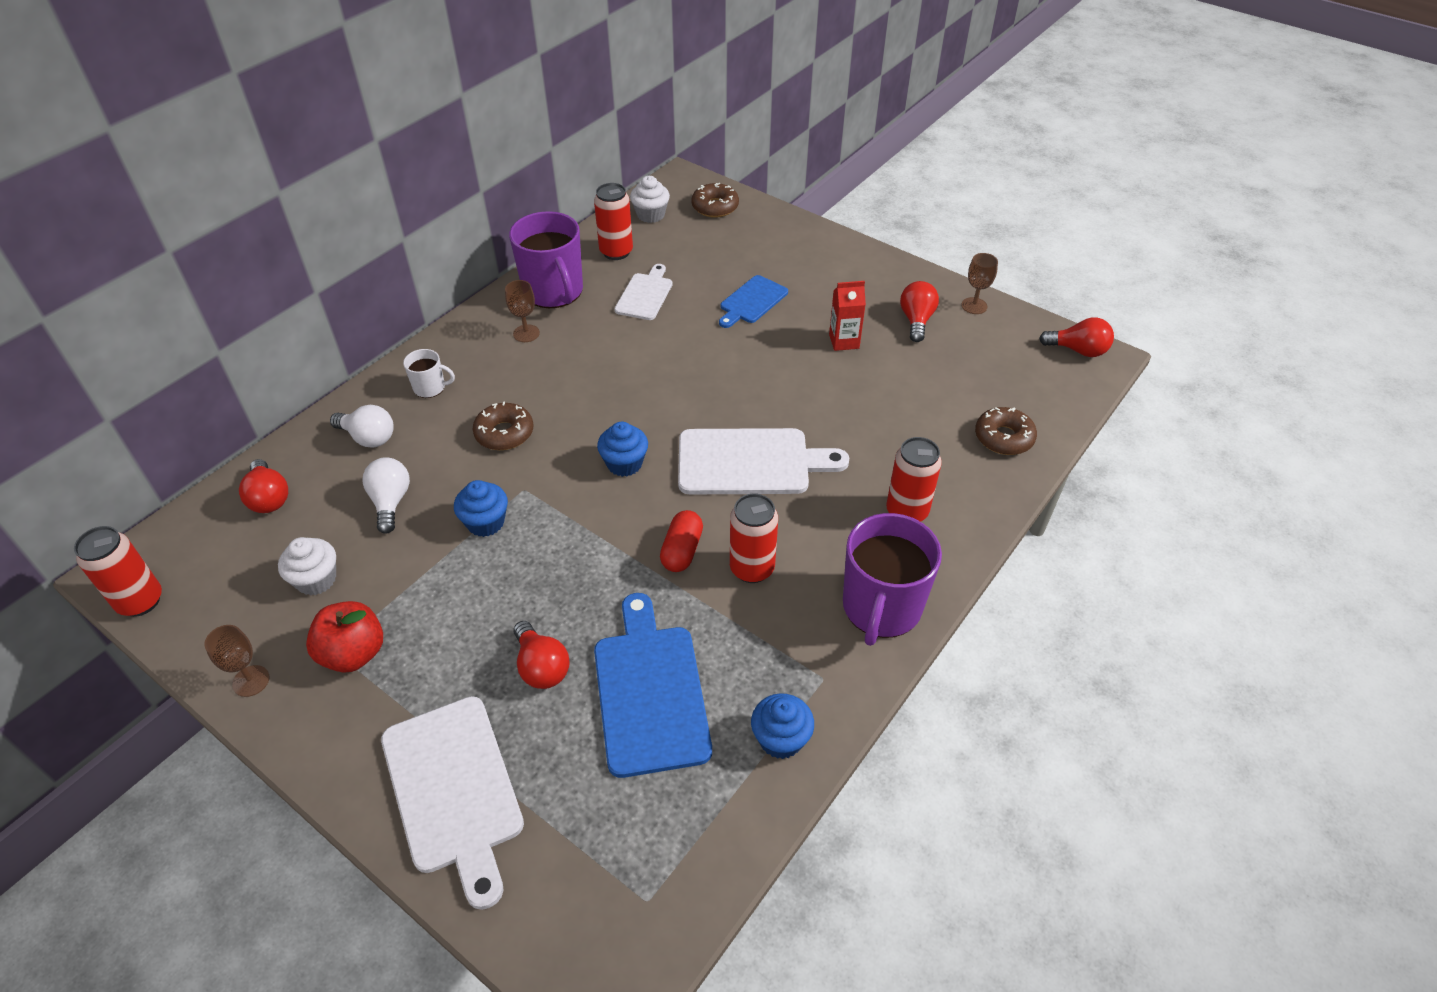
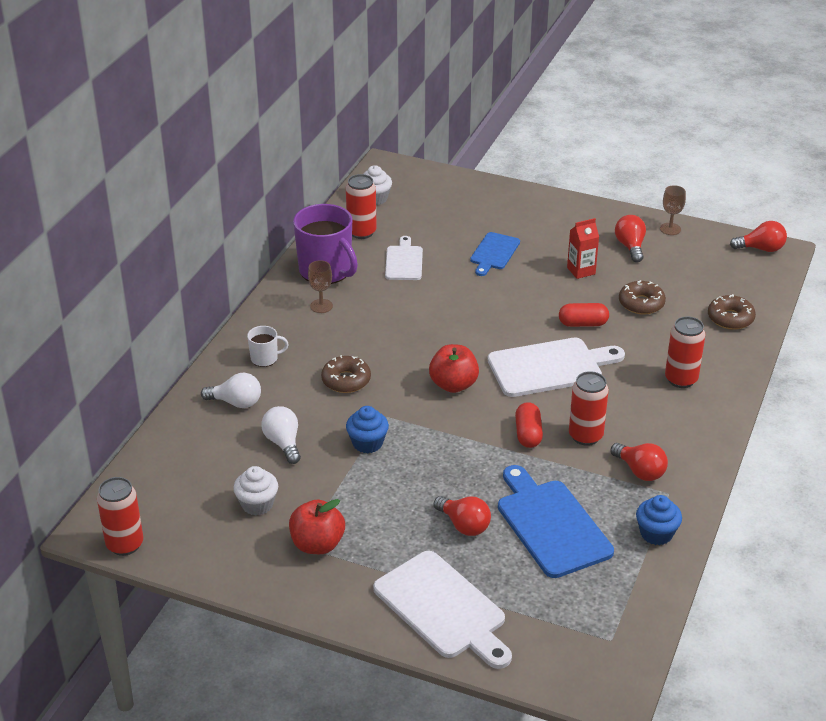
camera: 15 degrees left, 10 degrees down
brown goblet [204,625,269,697] -> none
red light bulb [239,459,288,513] -> red light bulb moved to [611,443,668,481]
blue cupcake [597,422,648,477] -> red apple [429,344,479,393]
brown donut [691,183,739,218] -> brown donut moved to [619,280,666,315]
purple mug [843,513,942,646] -> none
none -> red capsule [559,303,609,327]

